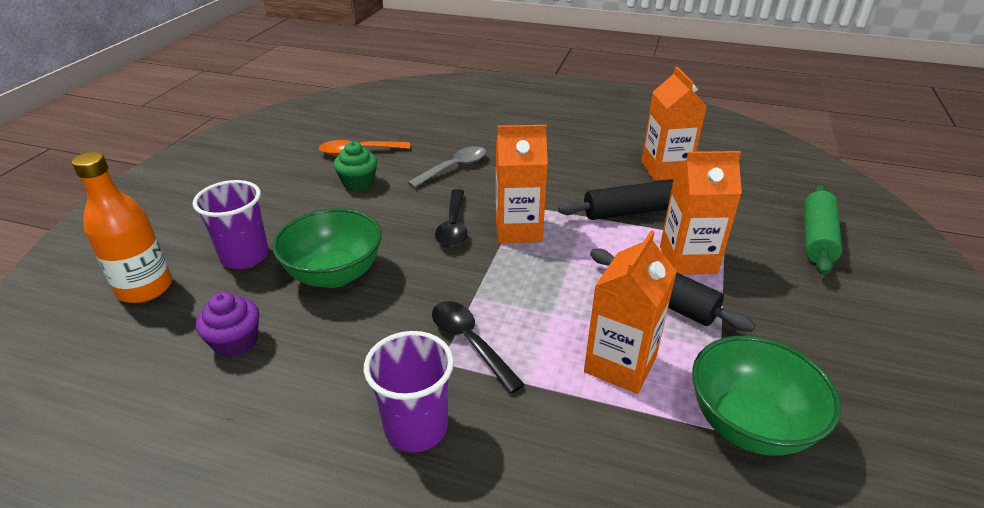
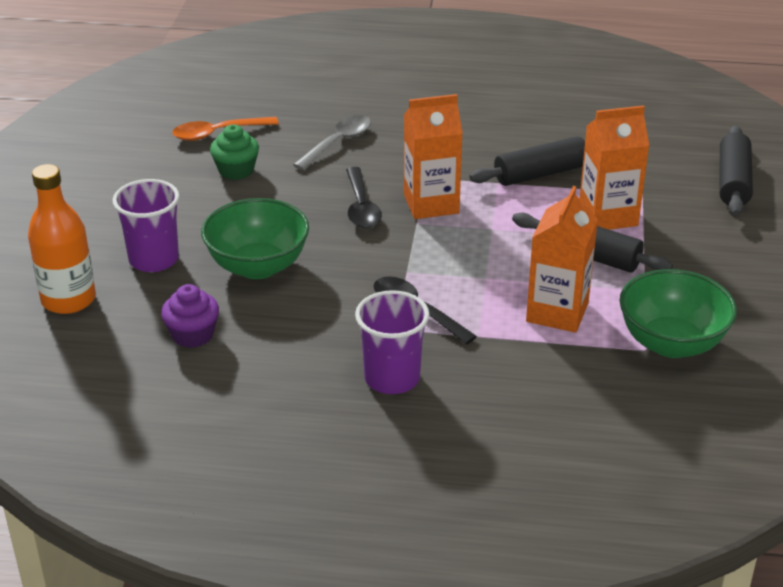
camera: 10 degrees left, 0 degrees up
orange carton [641,67,707,181] -> none
green rolling pin [804,185,842,275] -> black rolling pin [719,126,753,216]

